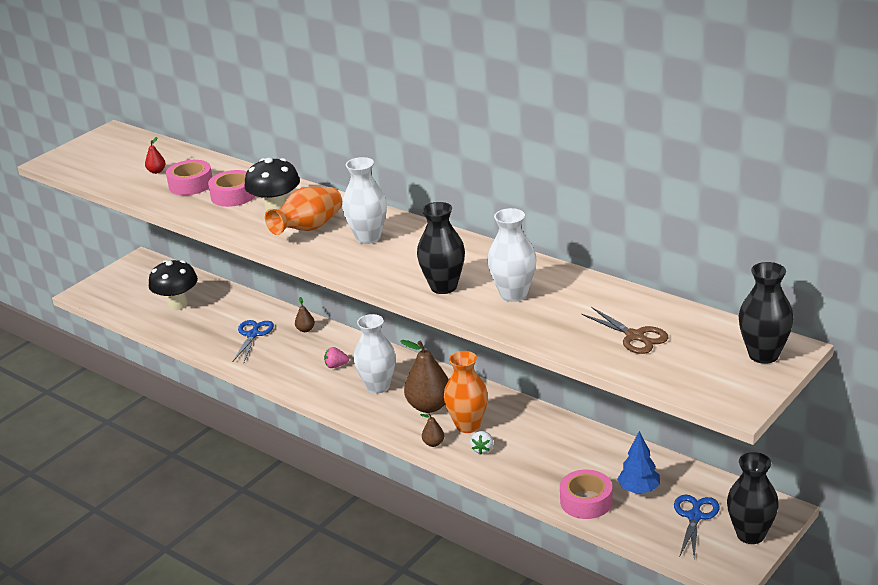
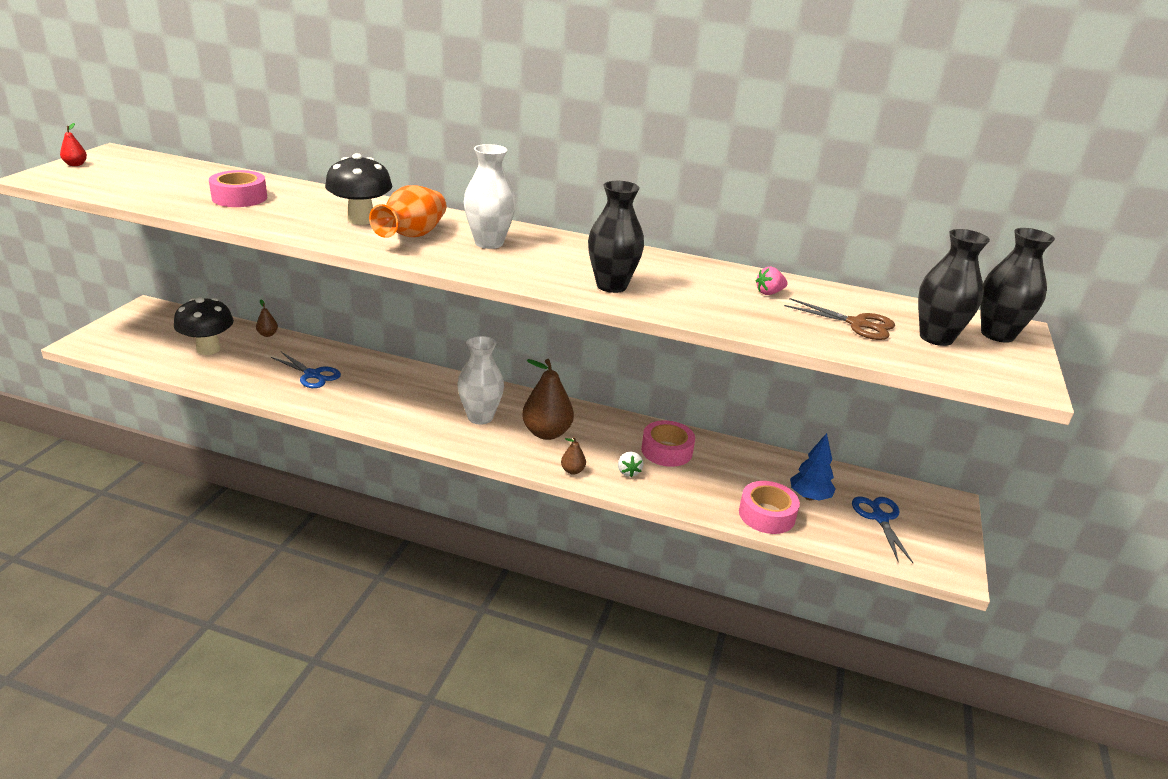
camera: 25 degrees left, 0 degrees up
red pear [145,137,165,174] -> red pear moved to [60,123,87,166]
pink tape [208,170,255,207] -> pink tape moved to [641,420,695,467]
blue scissors [232,320,274,362] -> blue scissors turned 135 degrees clockwise [271,352,341,388]
brown pear [295,297,315,332] -> brown pear moved to [256,300,278,337]
pink strawberry [324,347,349,368] -> pink strawberry moved to [756,267,788,295]
orange vase [444,351,488,433] -> none
white vase [488,208,537,302] -> none
black vase [727,452,779,544] -> black vase moved to [918,229,990,346]

